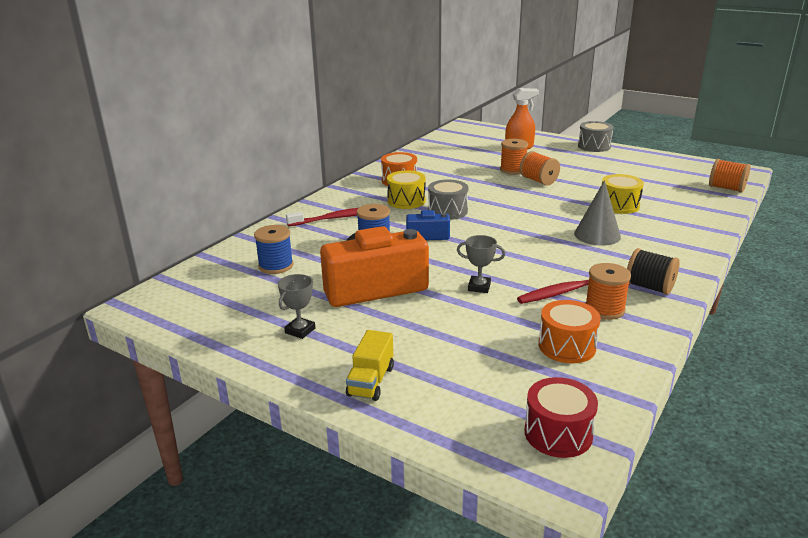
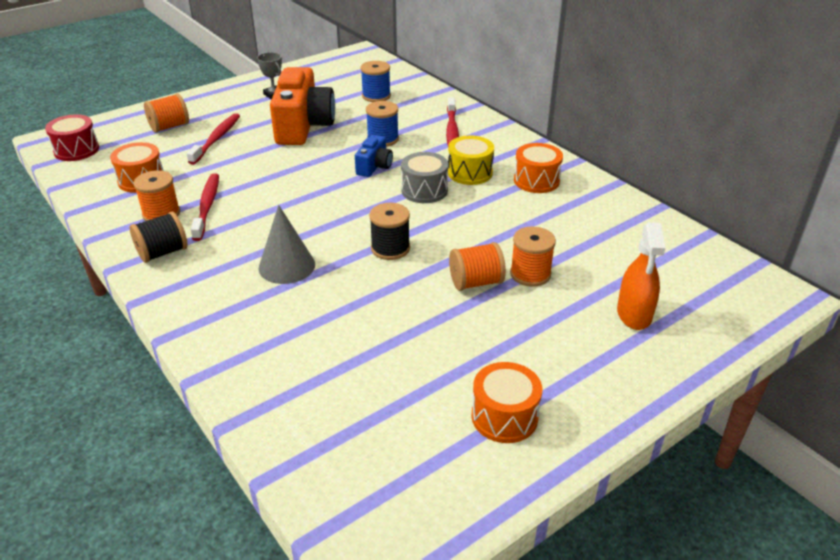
camera: 110 degrees right, 10 degrees up
yellow truck [346,330,394,401] -> none
grey trophy [457,235,505,293] -> none
grey drum [578,121,613,152] -> none
yellow drum [602,174,644,214] -> none
orange spool [709,159,751,193] -> orange spool moved to [144,93,189,133]
none -> red toothbrush [186,113,240,165]
none -> black spool [369,203,410,260]
none -> orange drum [471,362,542,443]

